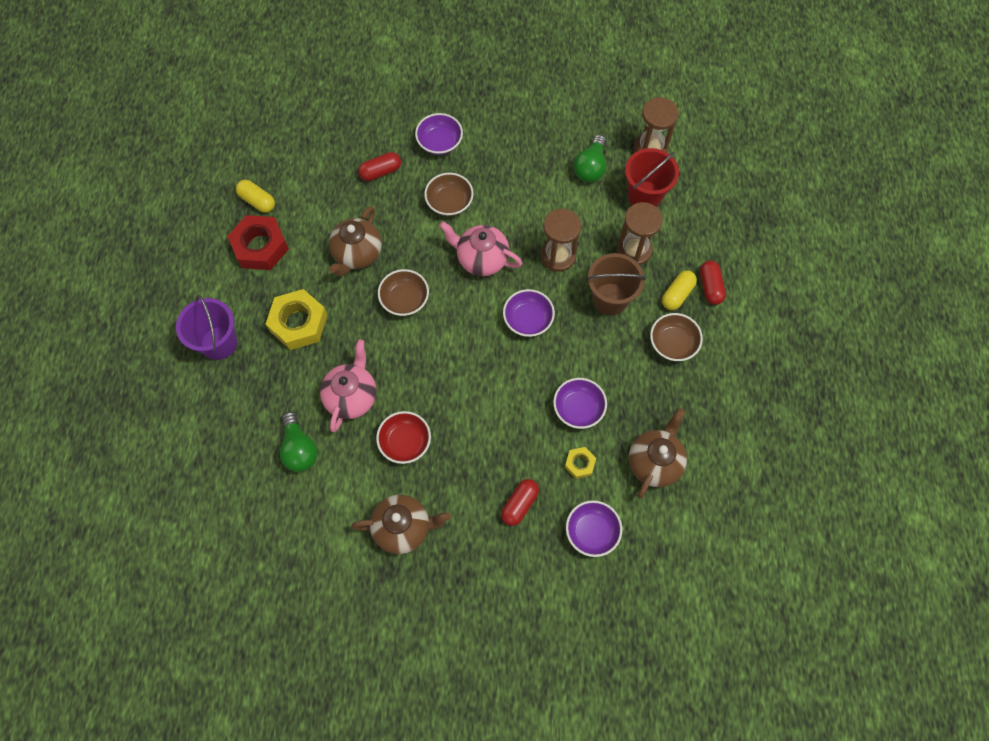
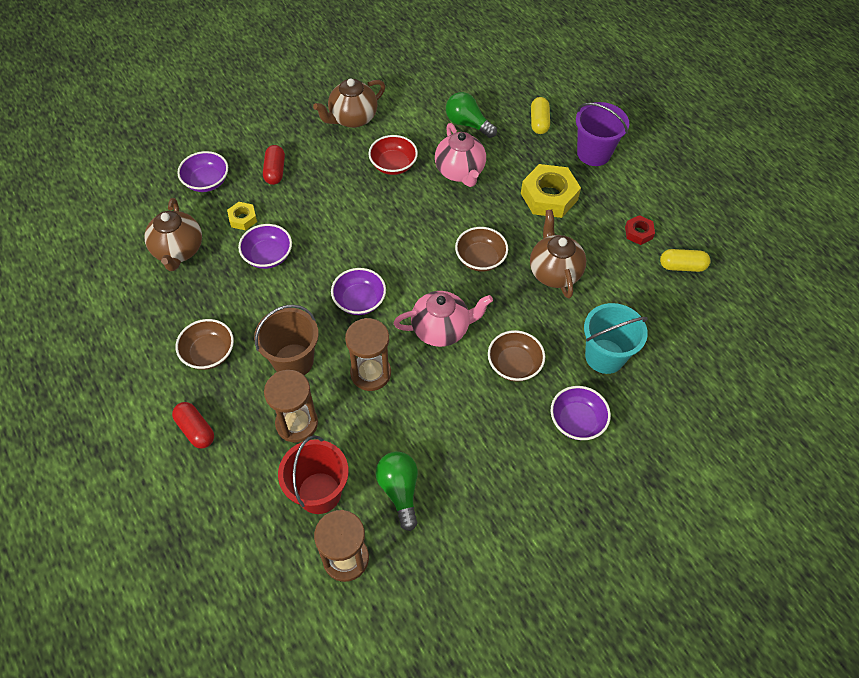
camera: 145 degrees right, 10 degrees down
red nut [227,215,289,270] -> red nut [625,215,655,245], size x0.51
red capsule [358,152,401,181] -> turquoise bucket [584,303,648,374]
yellow capsule [662,270,697,310] -> yellow capsule moved to [531,97,550,134]

